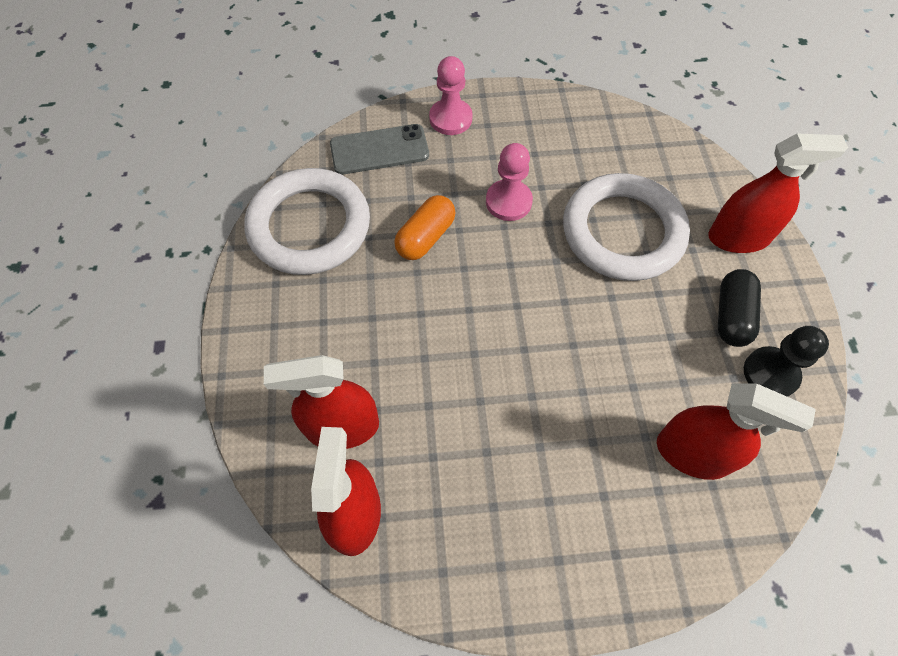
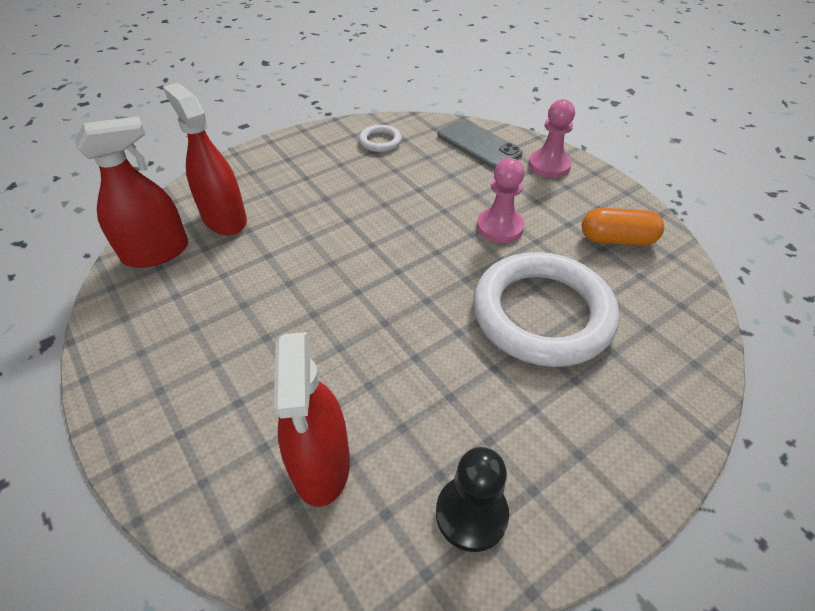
camera: 60 degrees right, 15 degrees down
white ring [244,168,370,275] -> white ring [359,125,402,152], size x0.42
orange capsule [394,195,456,260] -> orange capsule moved to [582,208,664,246]
red spray bottle [708,133,848,253] -> none
black capsule [718,269,761,347] -> none

